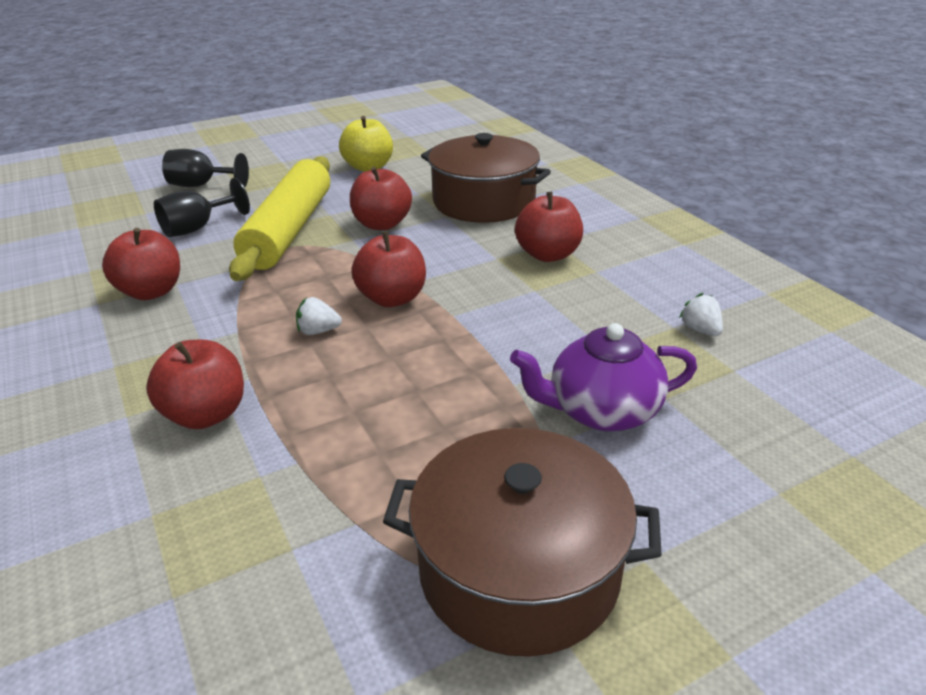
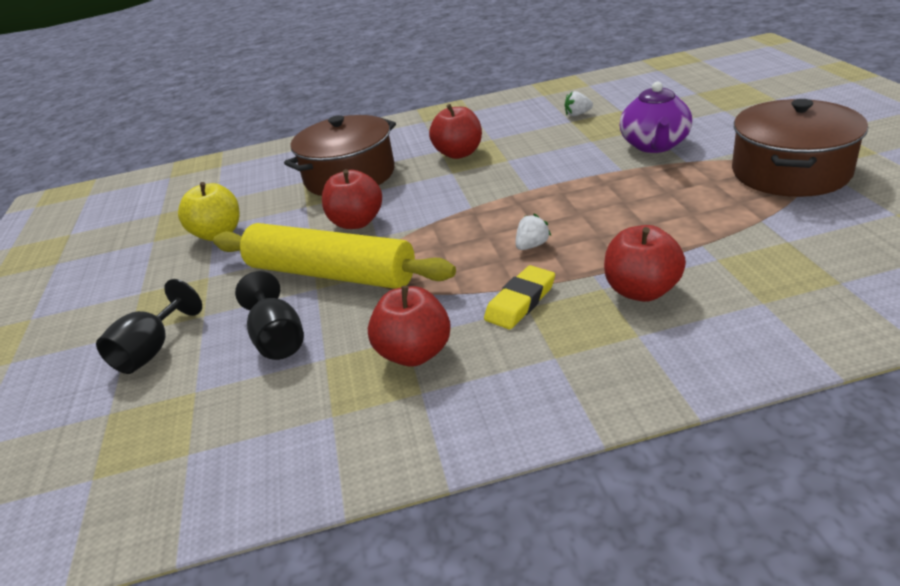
camera: 70 degrees left, 0 degrees up
white strawberry [296,297,342,335] -> white strawberry turned 150 degrees counterclockwise [516,214,551,250]
red apple [351,231,426,307] -> none
none -> yellow eraser [484,265,555,329]

